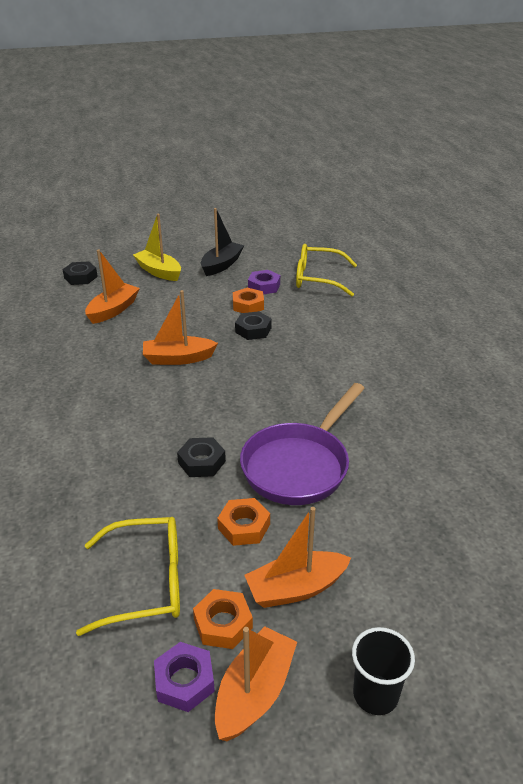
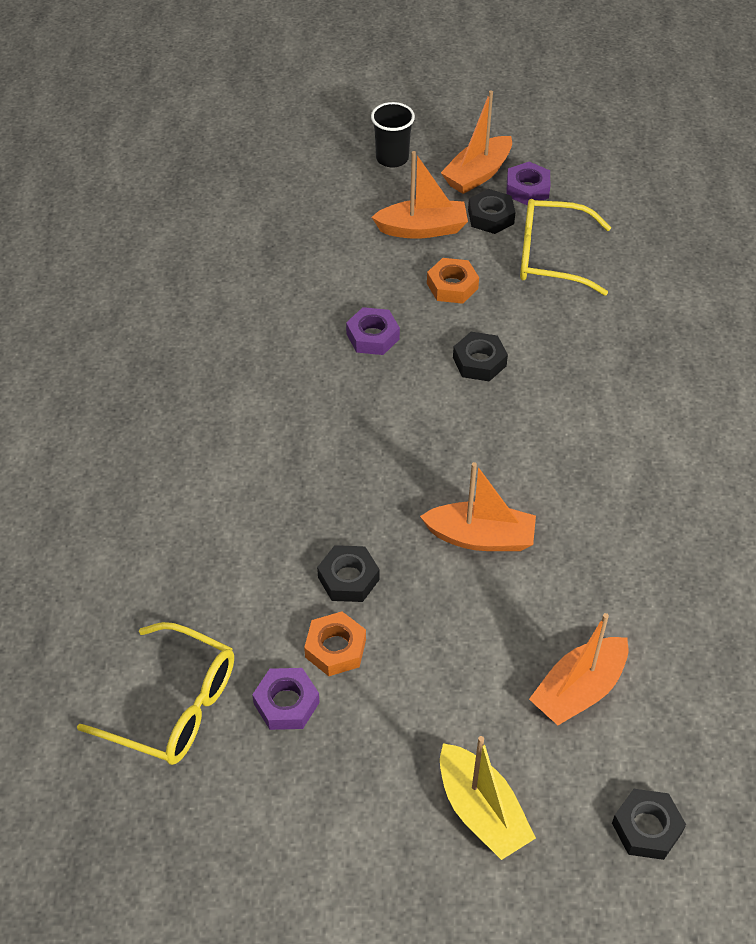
camera: 165 degrees left, 15 degrees up
orange nut [193,589,253,649] -> black nut [468,189,515,234]
black boat [201,208,244,276] -> none
purple pan [240,383,365,505] -> purple nut [346,307,400,355]

